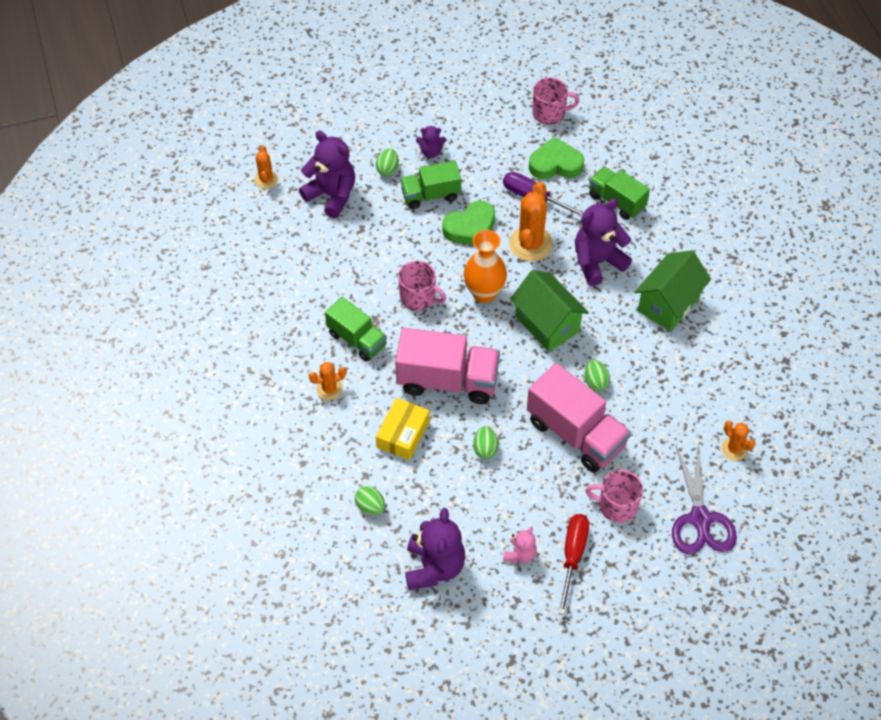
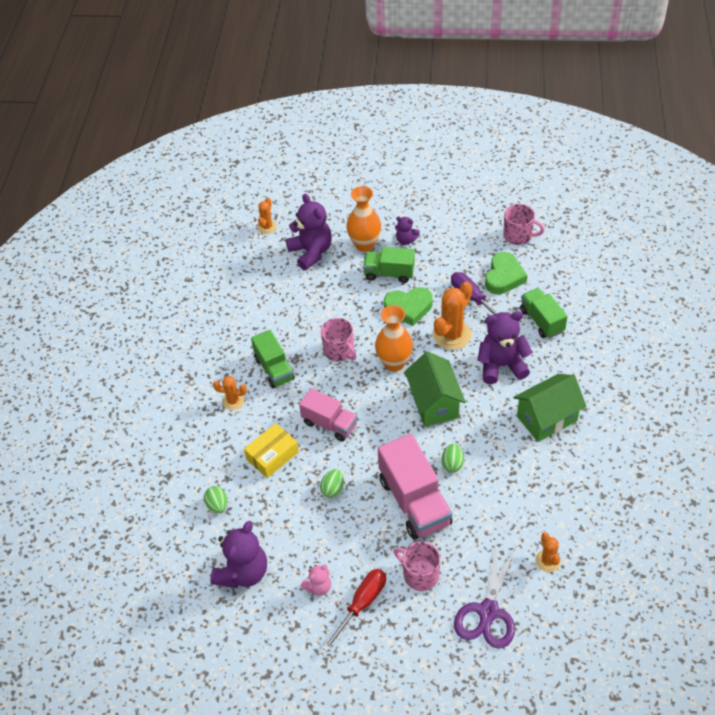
camera: 25 degrees right, 5 degrees down
green egg [376,148,399,176] -> orange vase [346,186,381,252]
pink truck [395,328,500,404] -> pink truck [299,388,358,442], size x0.63
green heart [529,137,584,179] -> green heart turned 90 degrees clockwise [485,252,528,294]

